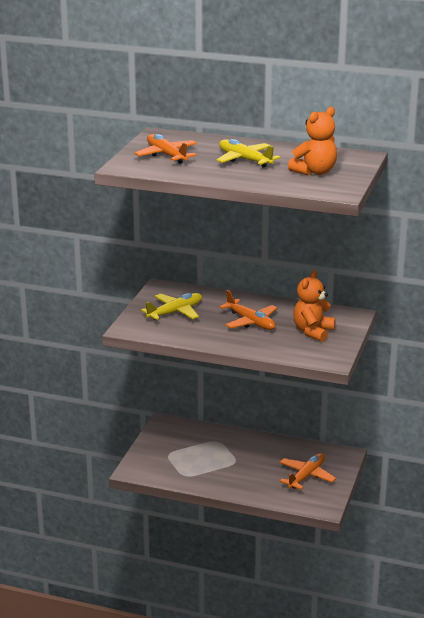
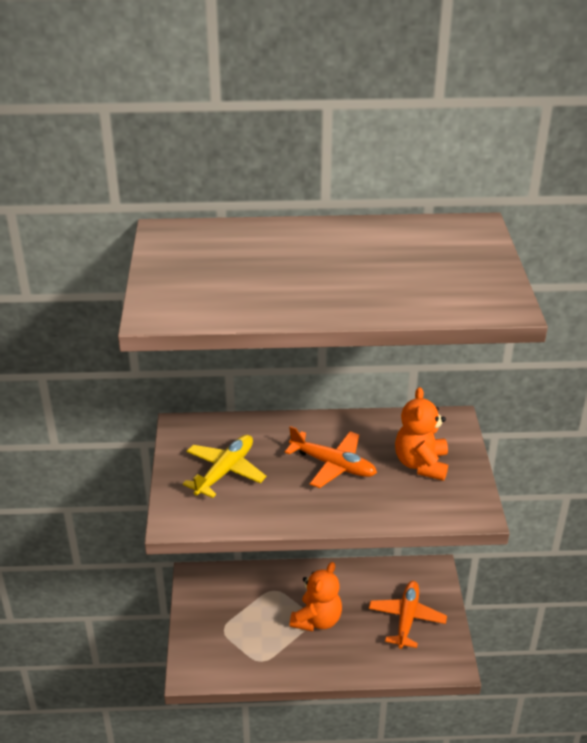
camera: 20 degrees left, 10 degrees up
orange plane [134,134,197,164] -> none
yellow plane [216,139,280,167] -> none
orange teddy bear [288,107,337,175] -> orange teddy bear moved to [290,562,342,631]

